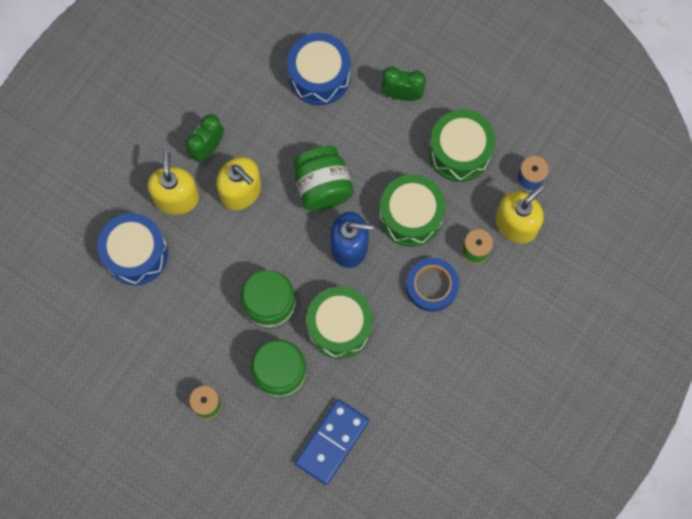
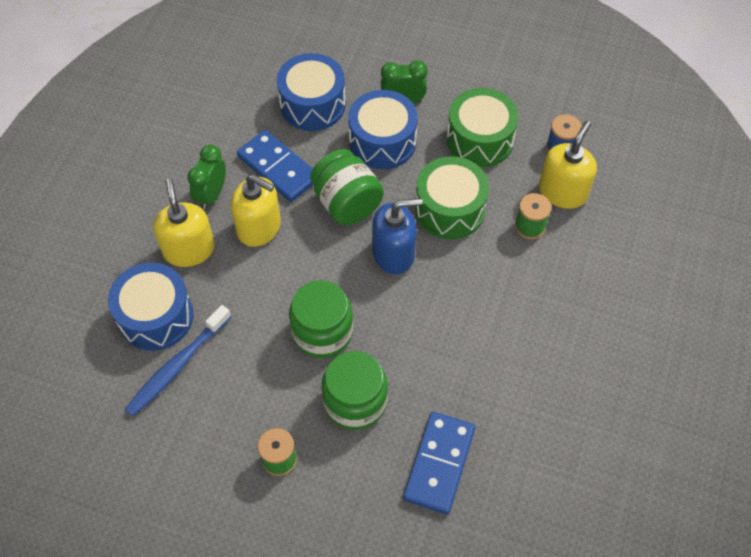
camera: 15 degrees left, 15 degrees down
green drum [306,287,373,359] -> none
blue tape [406,258,459,312] -> none
none -> blue toothbrush [125,305,231,416]
none -> blue domino [237,130,313,202]
none -> blue drum [348,90,418,169]

